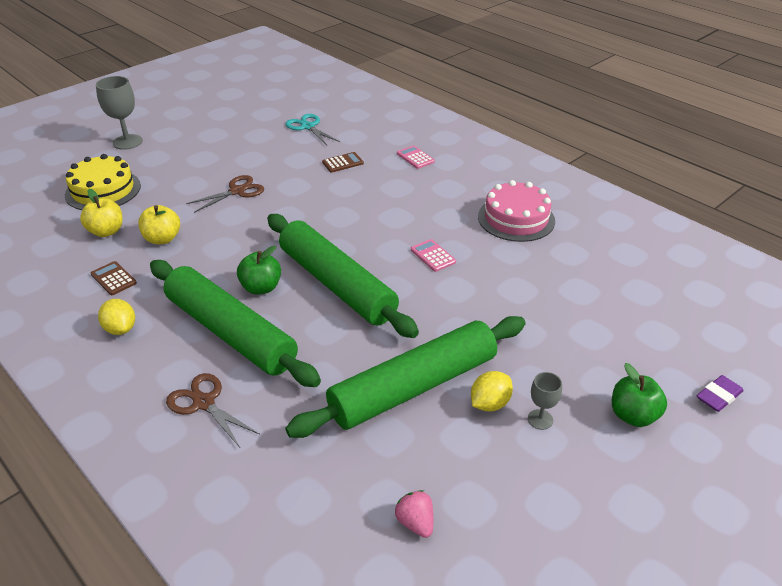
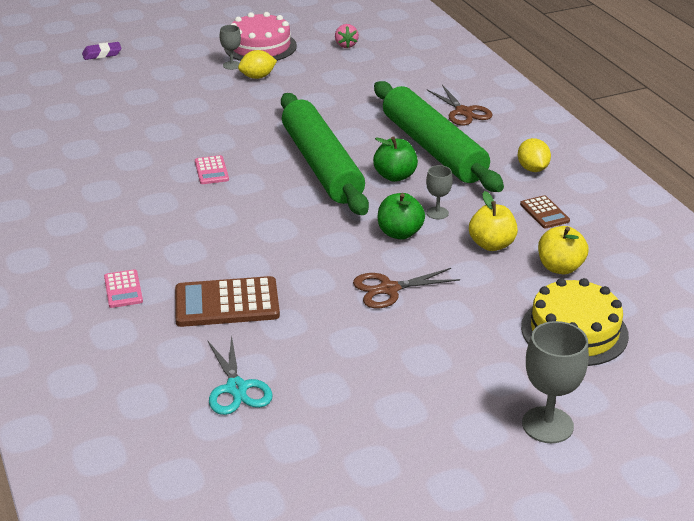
camera: 160 degrees left, 5 degrees down
green rolling pin [285,316,526,438] -> none
brown calculator [322,152,364,173] -> brown calculator [175,276,280,327], size x1.86
pink cake [478,180,555,242] -> pink cake moved to [224,12,297,61]
green apple [612,363,667,427] -> green apple moved to [378,193,425,240]
none -> grey goblet [426,165,453,219]

